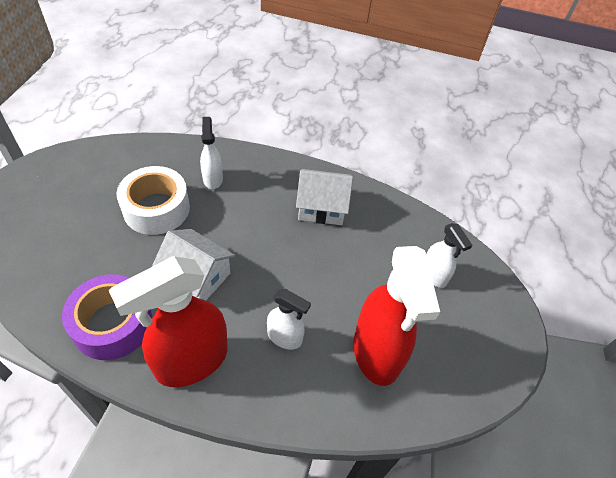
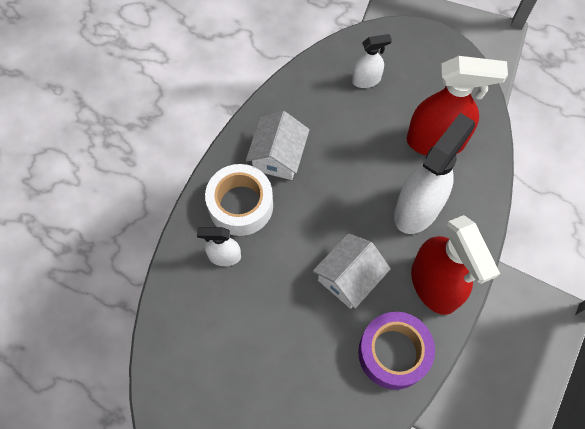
camera: 75 degrees left, 15 degrees up
white tape [117,166,190,235] -> white tape moved to [205,164,273,236]
white spray bottle [267,289,311,350] -> white spray bottle [394,113,475,234], size x1.93

